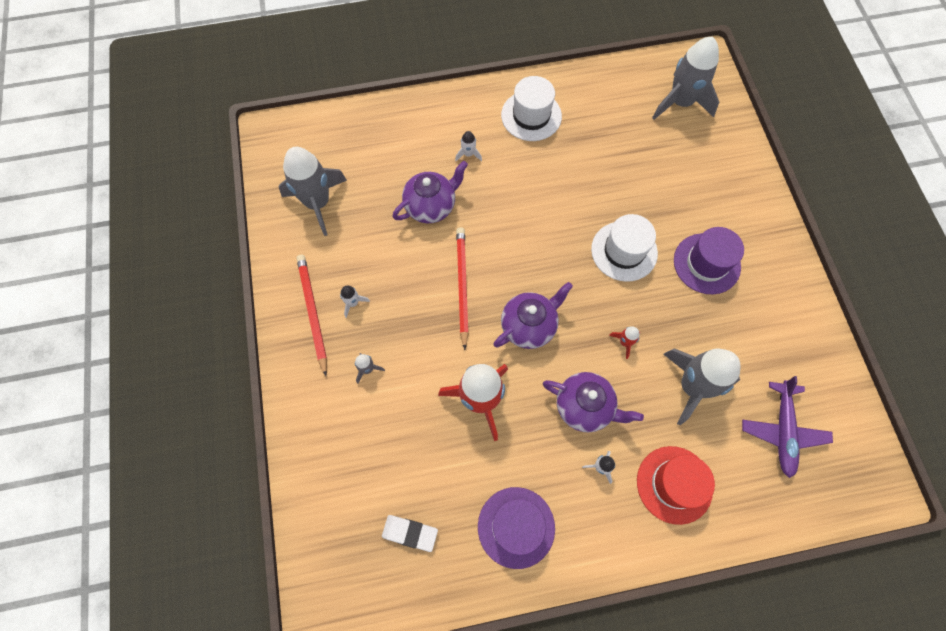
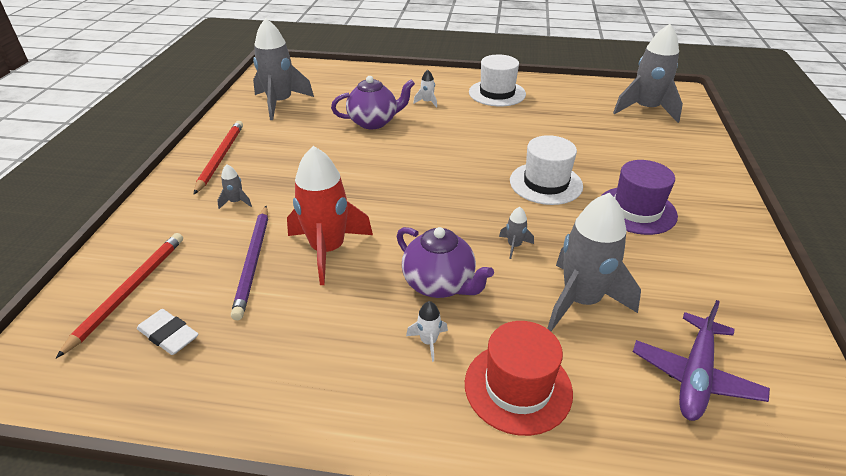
camera: 20 degrees right, 30 degrees down
white rocket [340,286,370,318] -> none
red pencil [456,227,469,350] -> red pencil moved to [56,233,183,358]
purple hat [478,487,555,569] -> none
purple teapot [494,282,573,349] -> none
red rocket [609,326,640,359] -> grey rocket [499,207,534,259]
none -> purple pencil [231,206,268,320]

